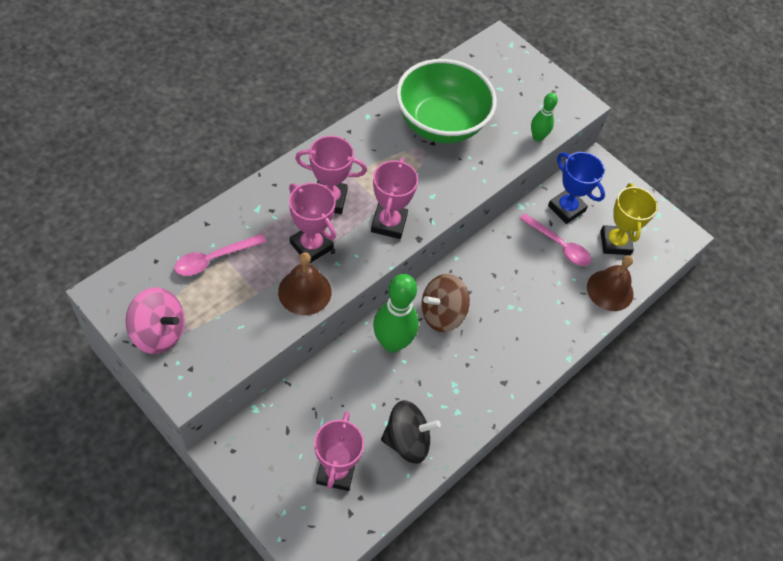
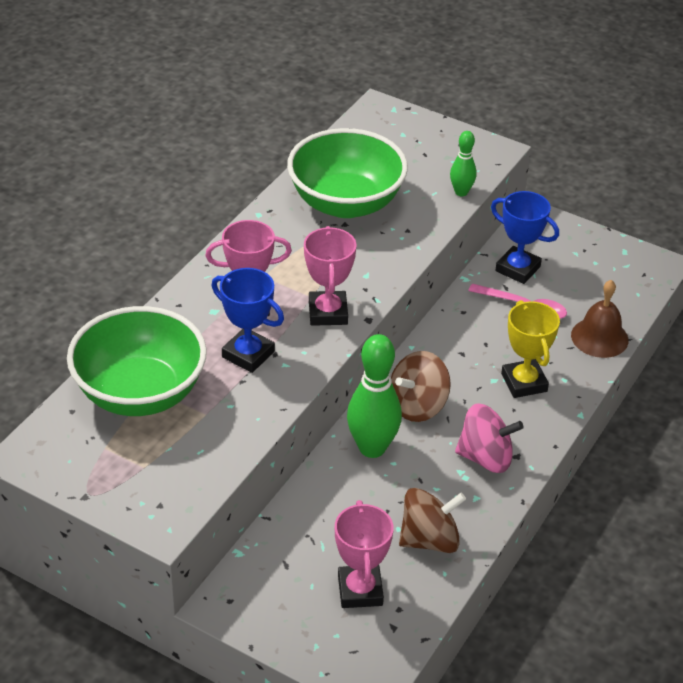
camera: 10 degrees left, 15 degrees down
pink spinning top [126,287,185,354] -> pink spinning top moved to [455,403,524,473]
pink spoon [174,234,266,276] -> green bowl [67,306,207,416]
brown bell [278,252,331,315] -> none
pink trophy [289,183,336,264] -> blue trophy [211,268,284,373]
black spinning top [381,400,441,464] -> brown spinning top [399,488,466,553]
yellow trophy [600,183,658,255] -> yellow trophy moved to [501,300,560,398]

